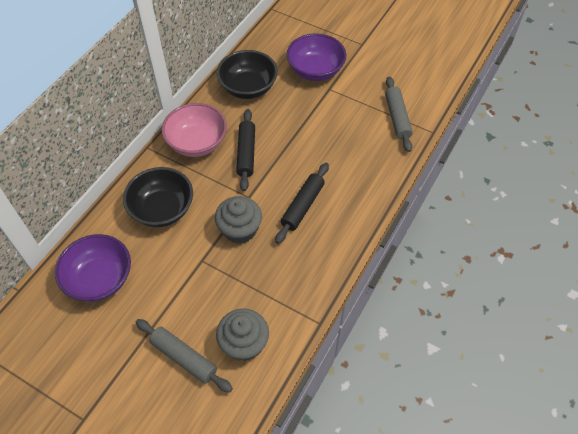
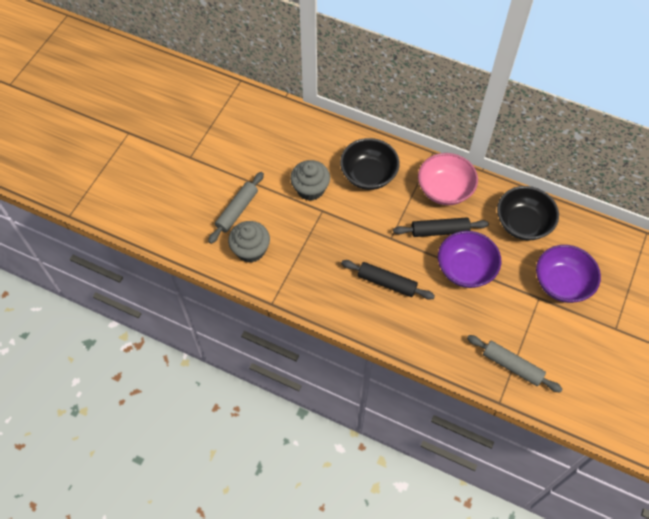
camera: 85 degrees right, 5 degrees up
purple bowl [55,234,131,302] -> purple bowl moved to [438,231,501,288]
grey cupcake [215,196,262,244] -> grey cupcake moved to [290,160,330,201]
grey rolling pin [385,76,413,152] -> grey rolling pin turned 45 degrees clockwise [467,335,562,393]

